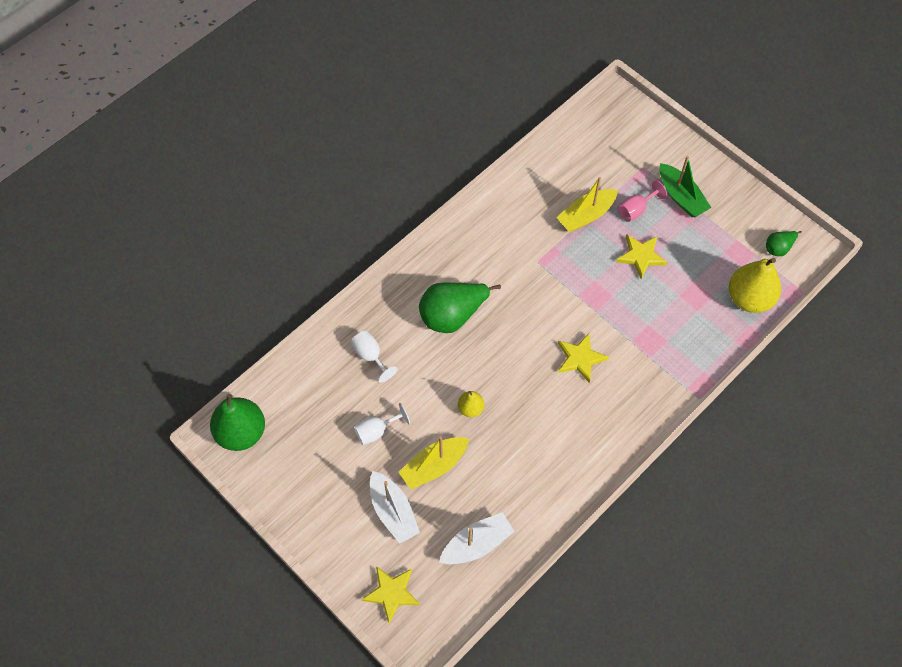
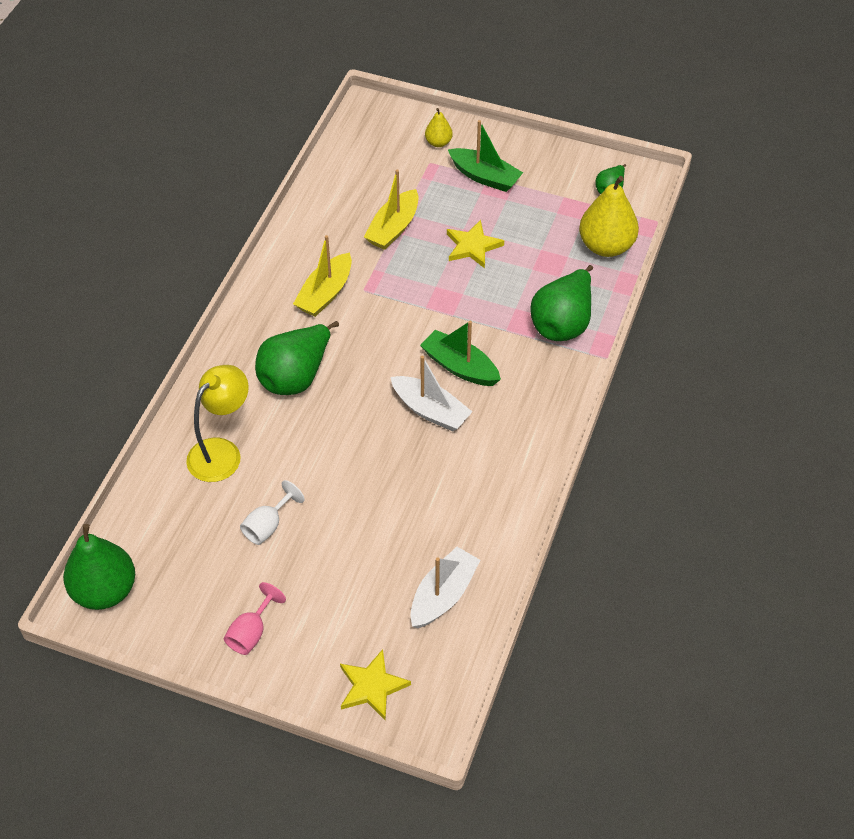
camera: 25 degrees left, 10 degrees down
white goblet [351,331,398,383] -> yellow lamp [186,365,249,482]
white boat [370,471,420,544] -> white boat moved to [391,356,472,431]
yellow boat [398,436,469,489] -> yellow boat moved to [293,235,352,317]
yellow pear [458,391,484,417] -> yellow pear moved to [425,108,453,147]
yellow star [558,333,609,383] -> green boat [420,321,501,386]
pink goblet [618,180,667,222] -> pink goblet moved to [224,582,286,655]
none -> green pear [530,265,593,341]

